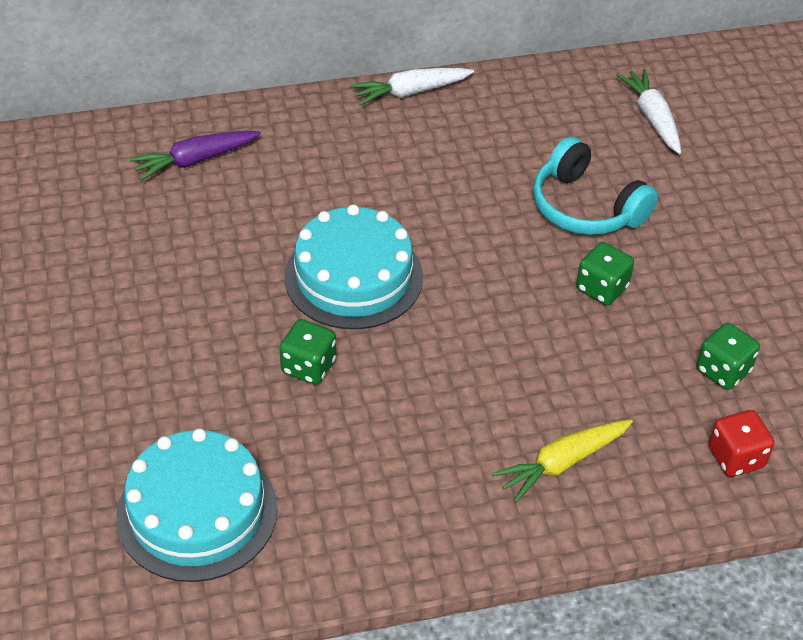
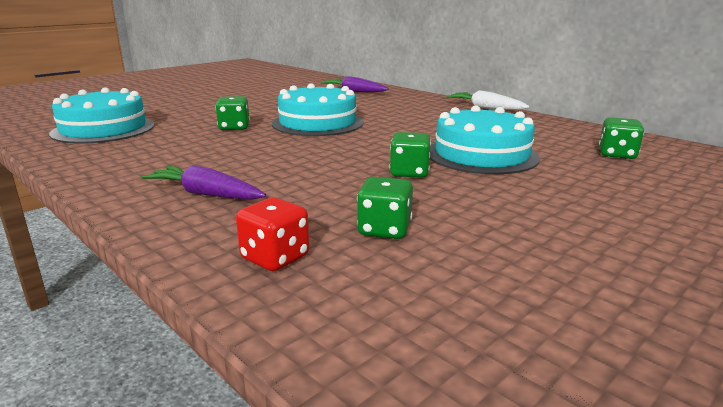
camera: 60 degrees right, 25 degrees down
yellow carrot [492,419,633,503] -> purple carrot [142,165,266,200]
turquoise headphones [533,136,658,235] -> turquoise cake [429,105,540,174]
white carrot [617,69,681,154] -> green dice [599,117,644,159]

